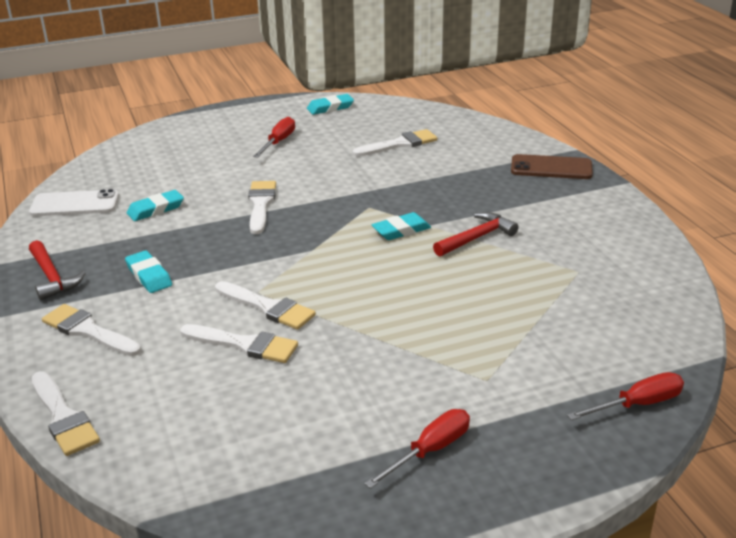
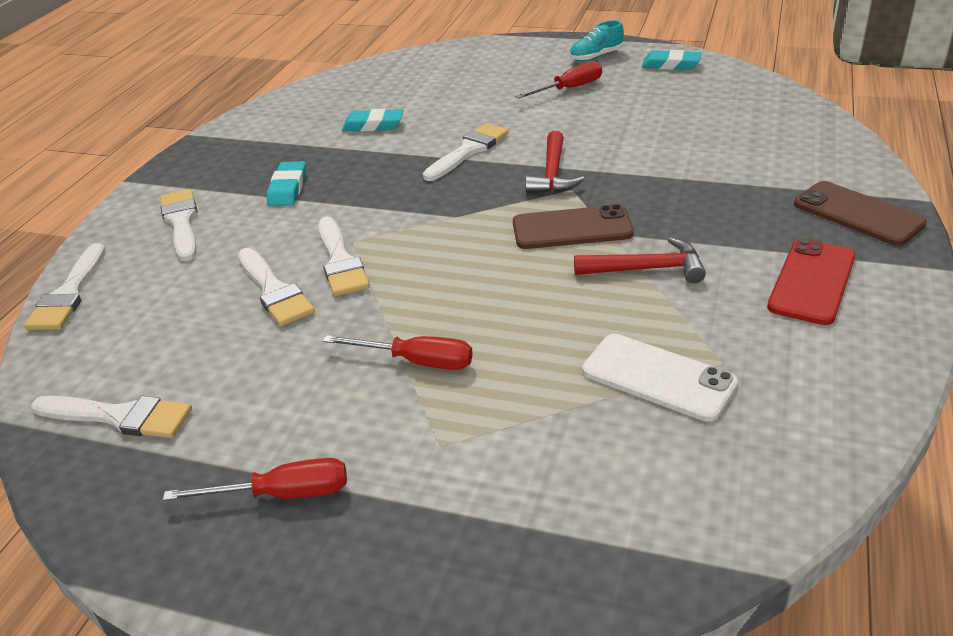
camera: 40 degrees right, 5 degrees up
white phone [29,189,119,216] -> white phone moved to [582,334,738,422]
red hammer [29,240,86,300] -> red hammer moved to [526,131,584,194]
white brush [352,129,437,157] -> white brush moved to [31,396,192,438]
turquoise eraser [371,212,431,240] -> brown phone [513,204,634,249]
red screwdriver [567,372,684,420] -> red screwdriver moved to [323,335,473,370]
none -> turquoise shoe [569,20,624,61]
none -> red phone [767,239,856,325]

